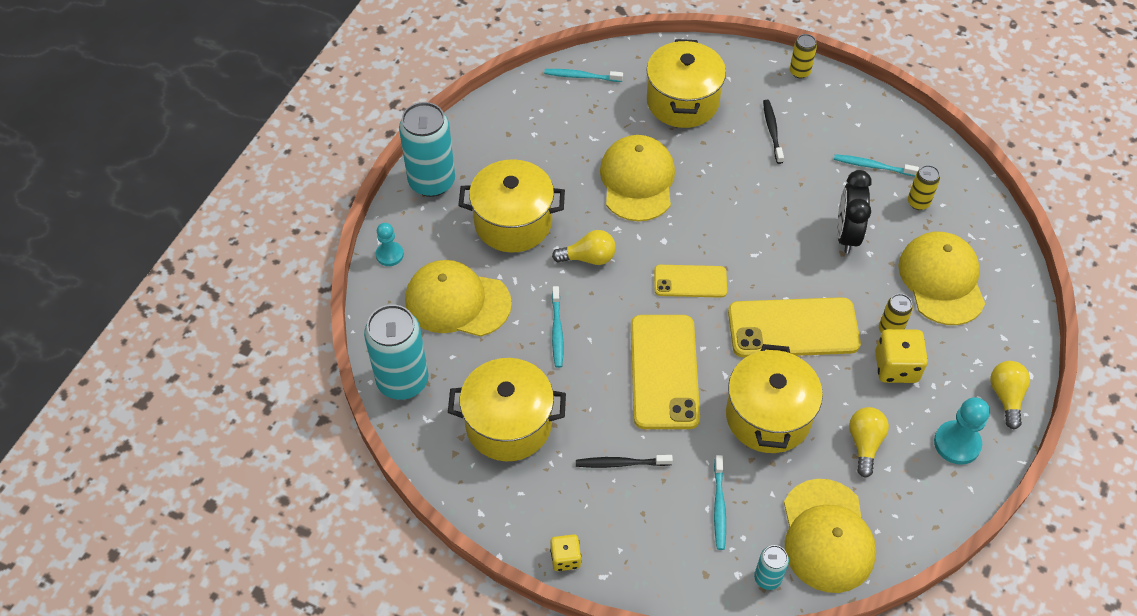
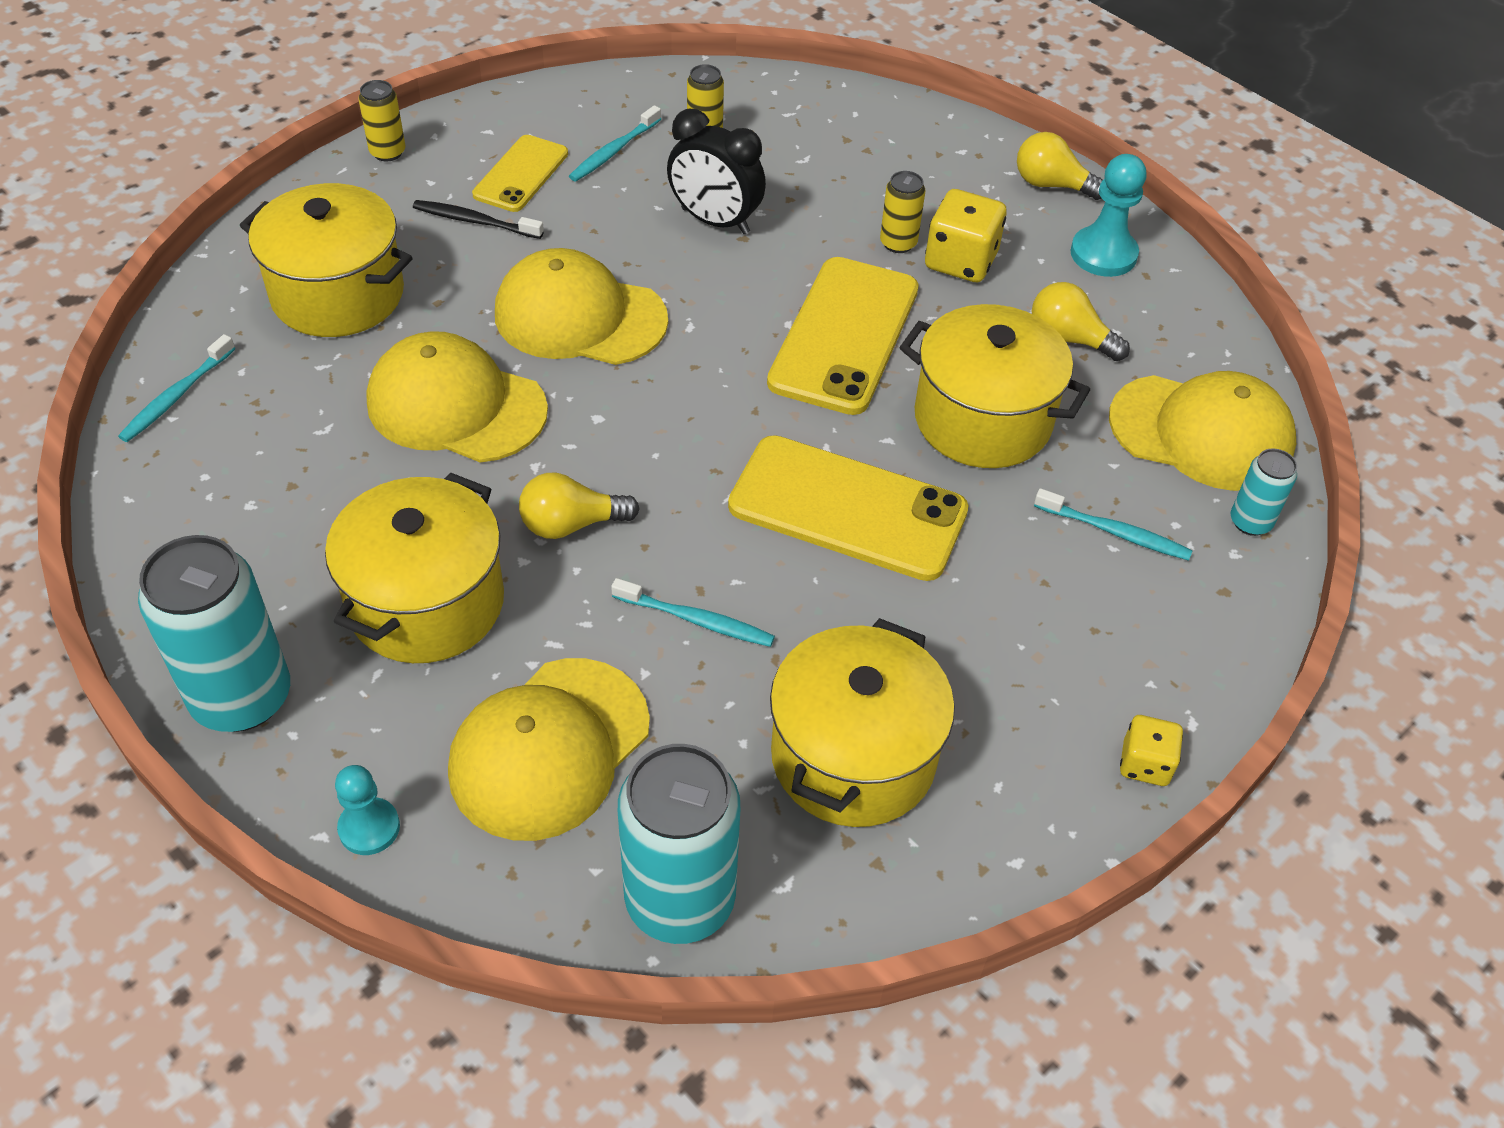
camera: 70 degrees left, 5 degrees down
yellow light bulb [552,230,616,265] -> yellow light bulb turned 120 degrees counterclockwise [519,473,640,539]
black toothbrush [576,455,673,468] -> none
yellow phone [654,265,727,298] -> yellow phone moved to [472,135,568,212]
yellow cap [898,232,985,325] -> yellow cap moved to [495,248,668,365]

